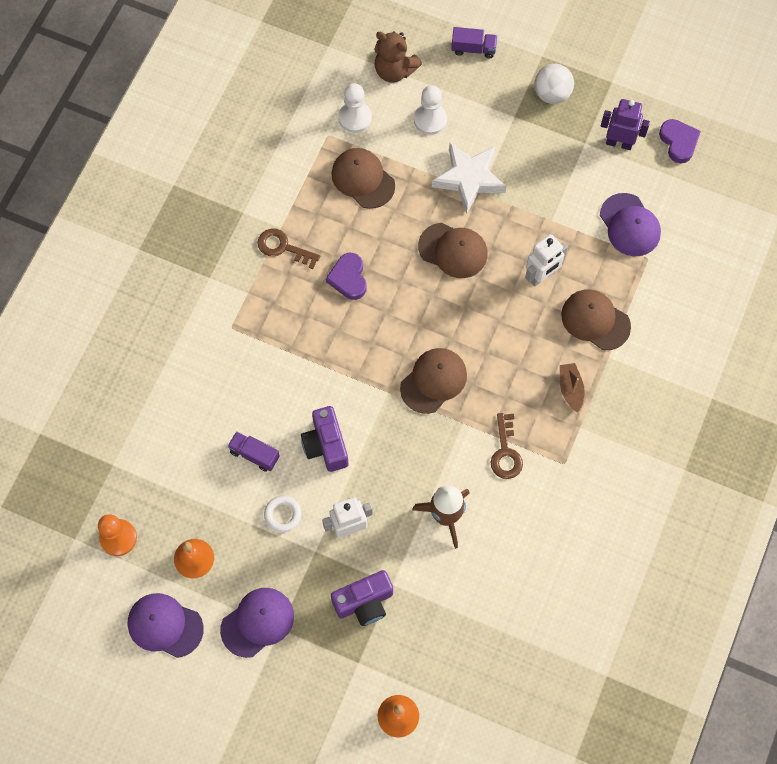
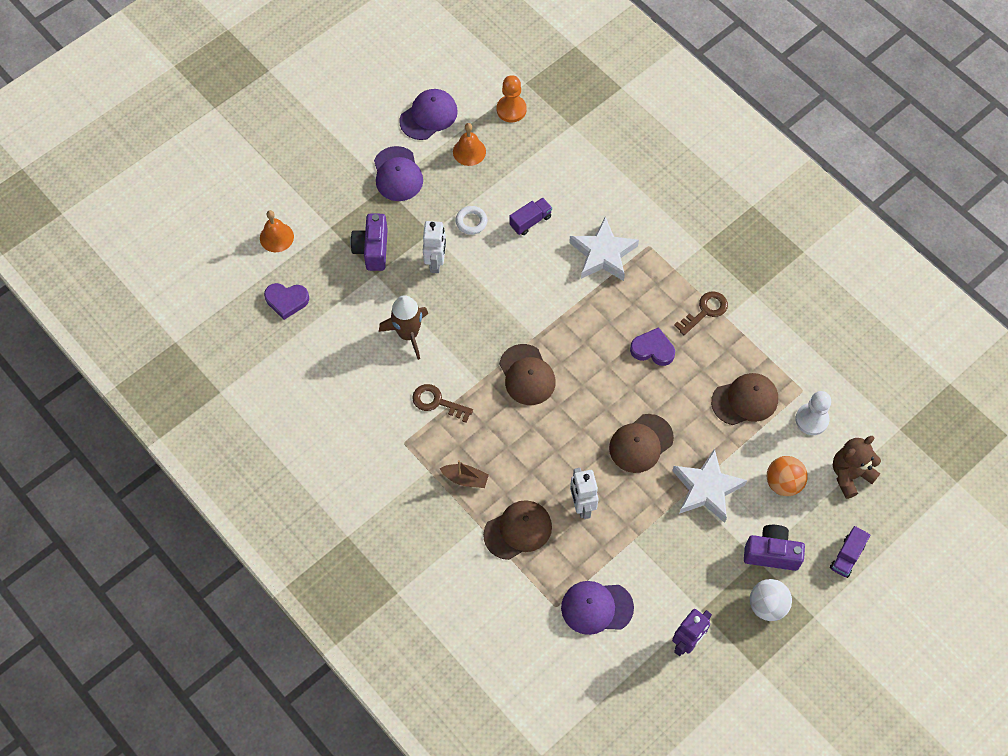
camera: 115 degrees right, 5 degrees down
purple camera [301,406,348,472] -> purple camera moved to [744,525,805,571]
white pawn [414,85,447,135] -> orange ball [767,456,808,496]
purple heart [659,119,701,163] -> purple heart moved to [264,283,309,320]
none -> white star [569,217,639,281]

